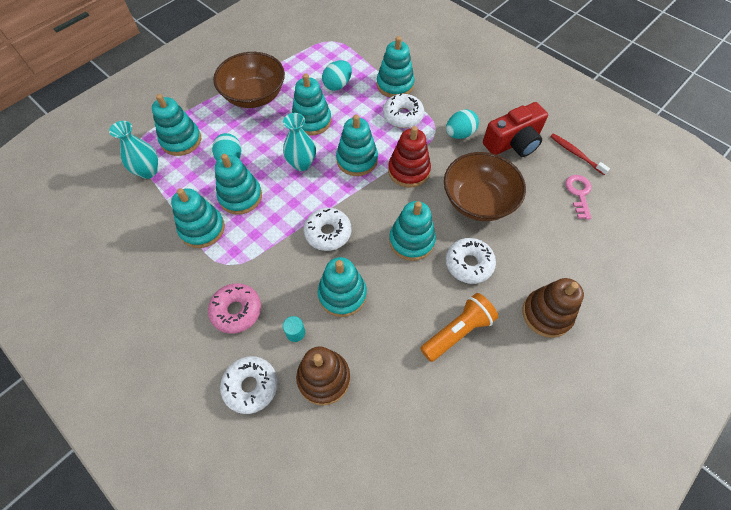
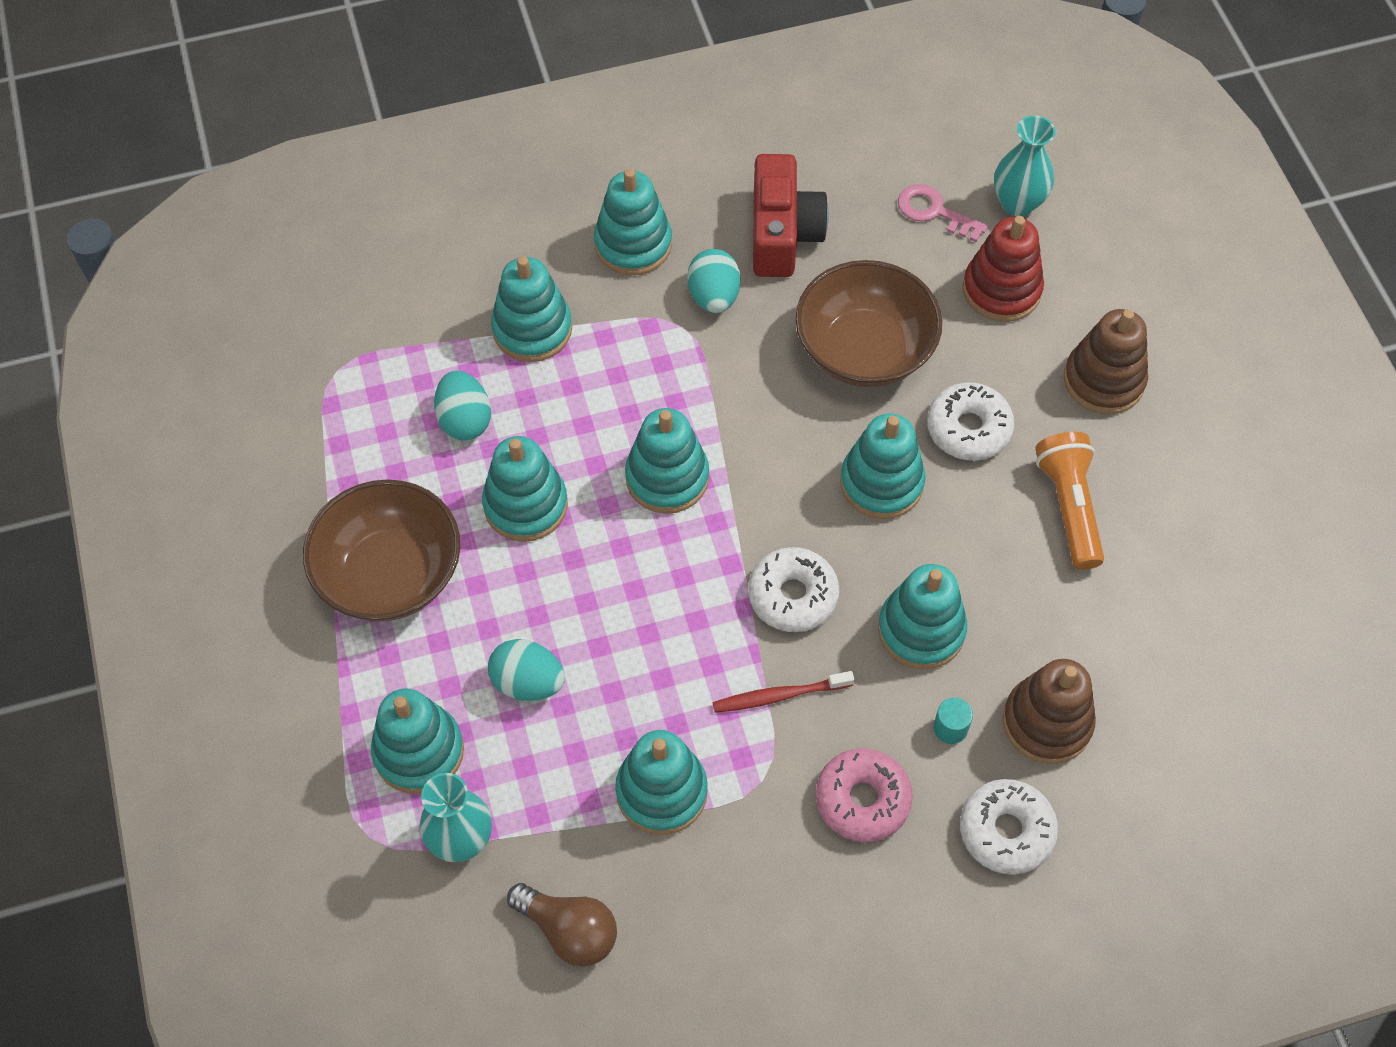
camera: 60 degrees left, 0 degrees up
turquoise stacking toy [215,154,262,215] -> turquoise stacking toy moved to [594,169,672,275]
turquoise vase [283,113,316,171] -> turquoise vase moved to [994,116,1056,216]
white donut [383,93,424,128] -> none
red stacking toy [388,126,431,188] -> red stacking toy moved to [963,216,1044,322]
red toothbrush [550,134,610,175] -> red toothbrush moved to [713,671,854,713]
none -> brown light bulb [507,883,617,967]

